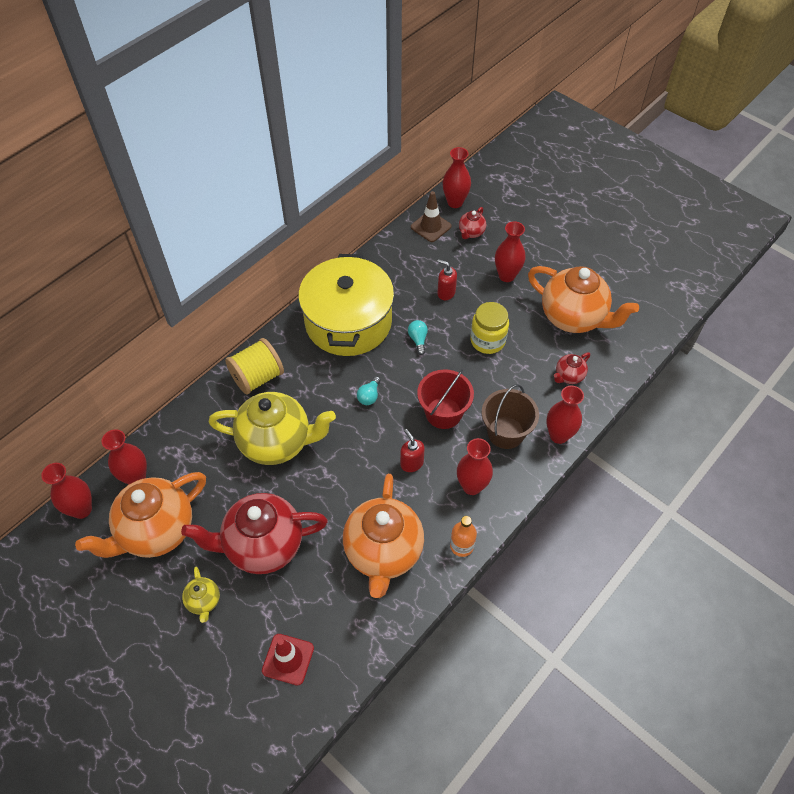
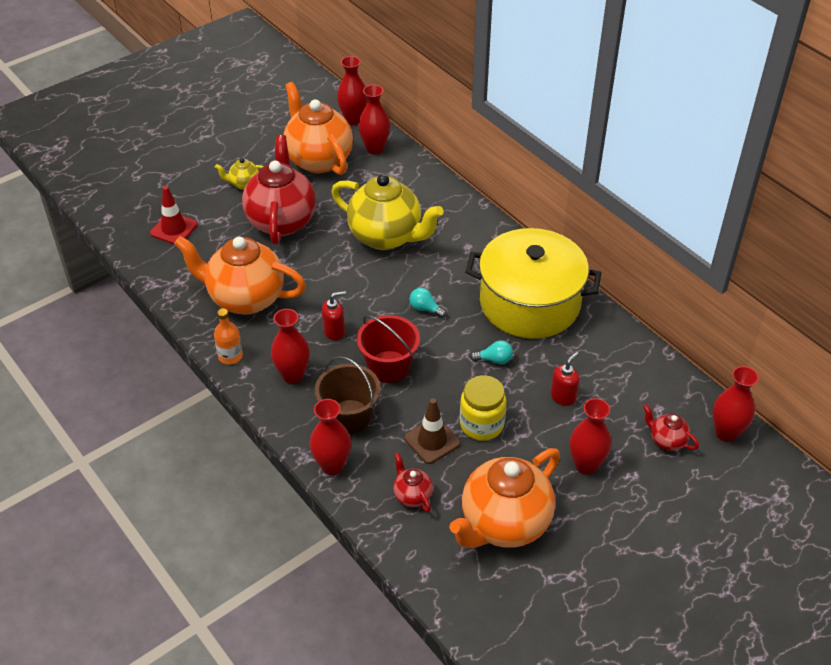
camera: 100 degrees right, 10 degrees down
yellow teapot [209,392,336,465] -> yellow teapot turned 75 degrees counterclockwise [331,174,443,250]
yellow spool [225,338,284,395] -> none
brown traffic cone [411,191,451,242] -> brown traffic cone moved to [404,398,461,464]

